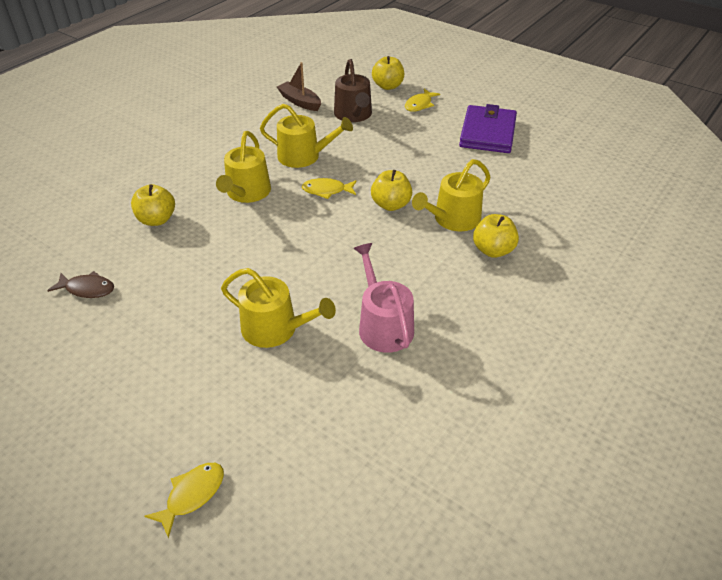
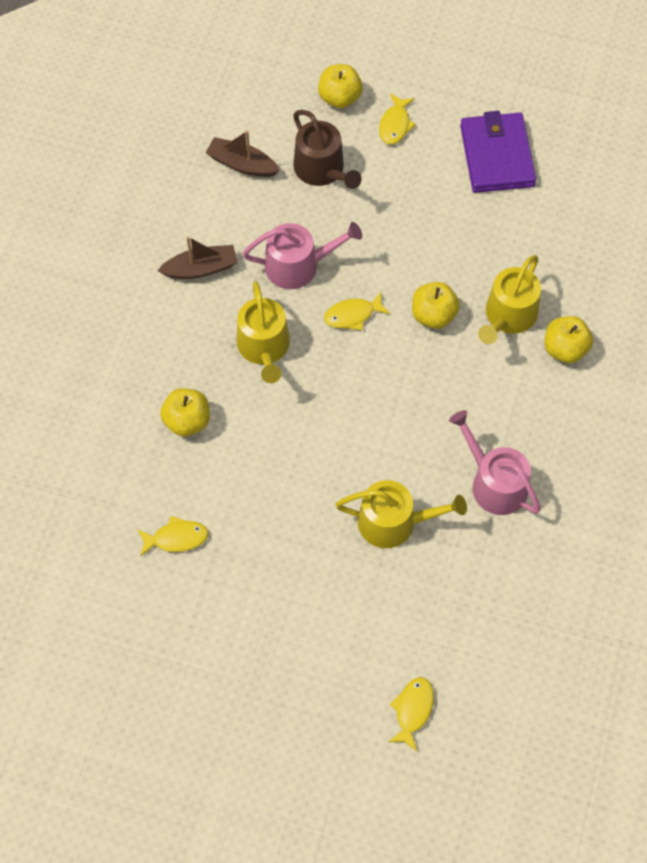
camera: 20 degrees left, 20 degrees up
brown fish [47,271,114,298] -> yellow fish [137,516,209,557]
yellow watering can [260,104,353,168] -> pink watering can [243,222,362,289]
none -> brown boat [157,236,238,279]

